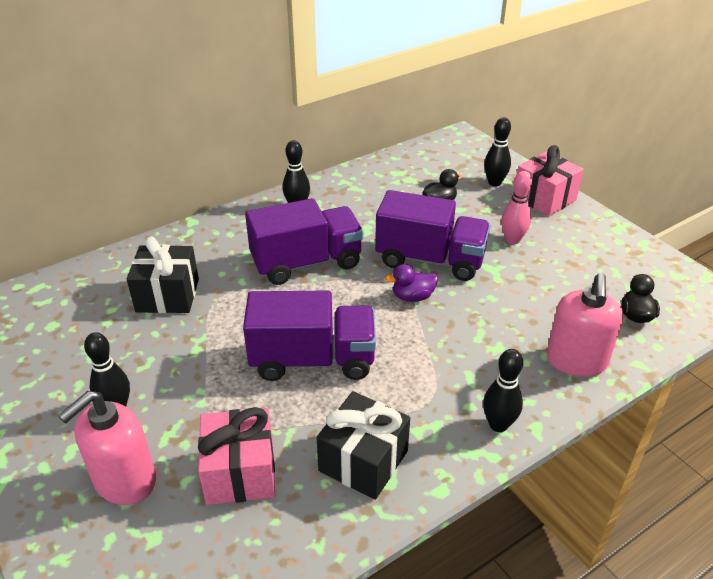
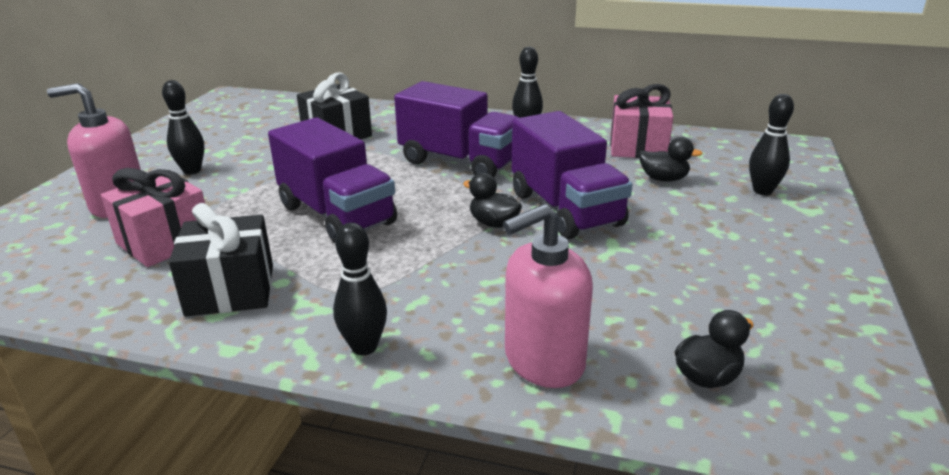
camera: 50 degrees right, 10 degrees down
purple duck [385,264,438,302] -> black duck [463,173,522,228]
pink bowling pin [501,171,532,244] -> none
pink gift [513,145,584,216] -> pink gift moved to [610,84,673,158]

